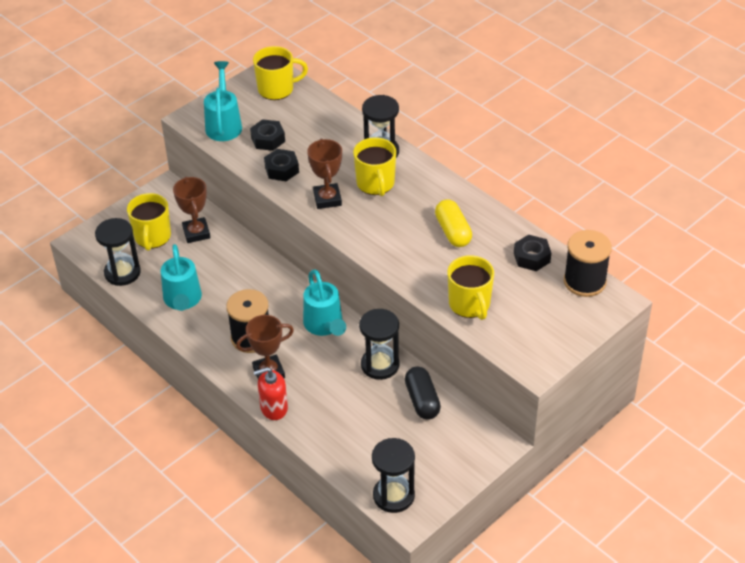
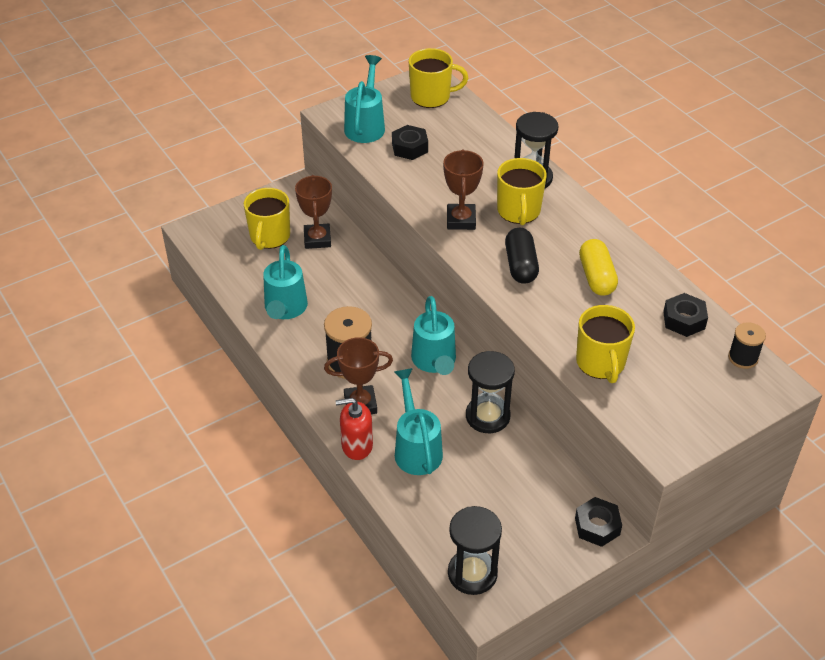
camera: 10 degrees right, 0 degrees up
black hourglass [95,218,141,286] -> none
black nut [264,149,299,181] -> black nut moved to [575,497,622,547]
black capsule [405,366,441,420] -> black capsule moved to [505,228,539,284]
black spool [564,230,612,297] -> black spool [728,322,766,369], size x0.58
none -> turquoise watering can [394,368,443,475]

